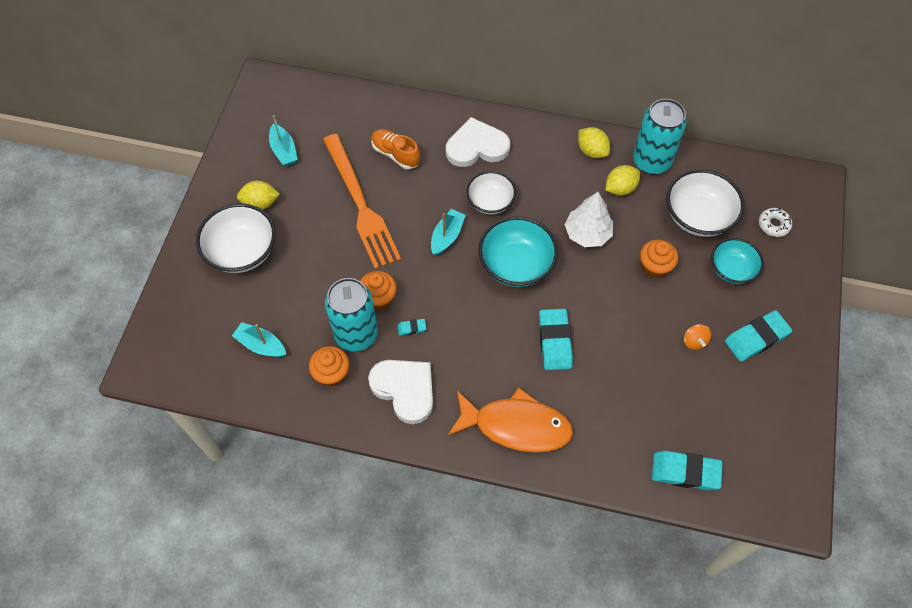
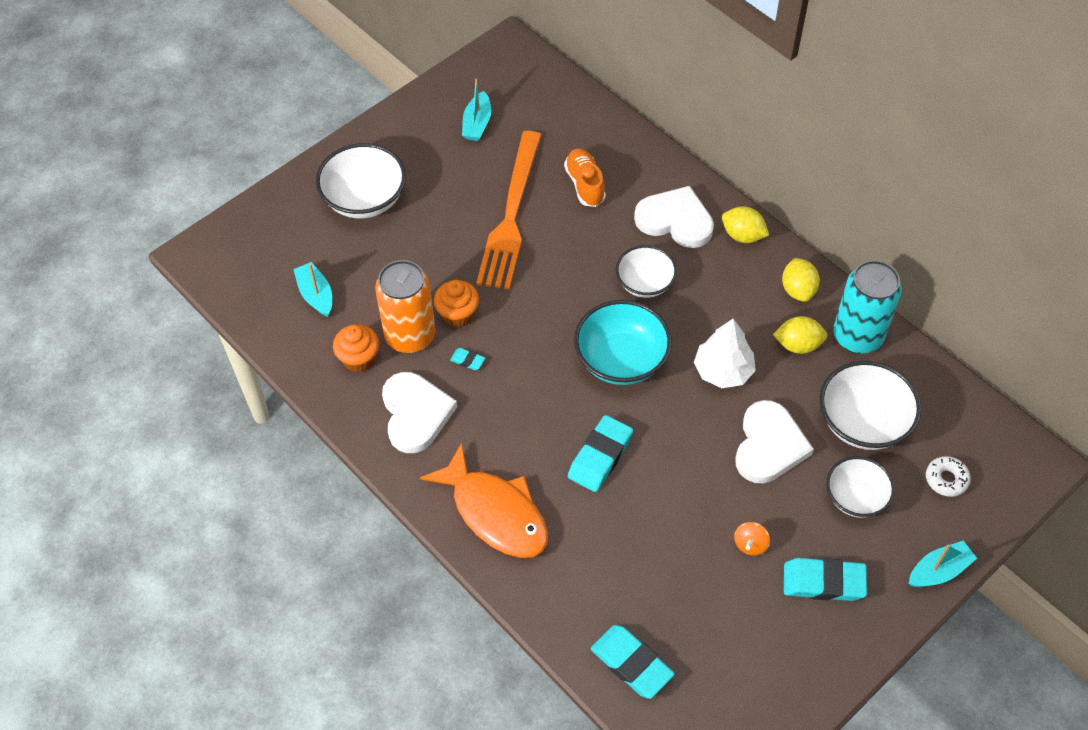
camera: 35 degrees right, 5 degrees down
yellow lemon [237,181,280,210] -> yellow lemon moved to [722,206,769,243]
turquoise can [325,278,378,352] -> orange can [375,260,436,353]
turquoise boat [431,209,466,255] -> turquoise boat moved to [909,541,977,587]
orange cupcake [640,239,678,279] -> white heart [735,400,814,483]
turquoise bowl [711,238,764,284] -> white bowl [826,456,895,518]

